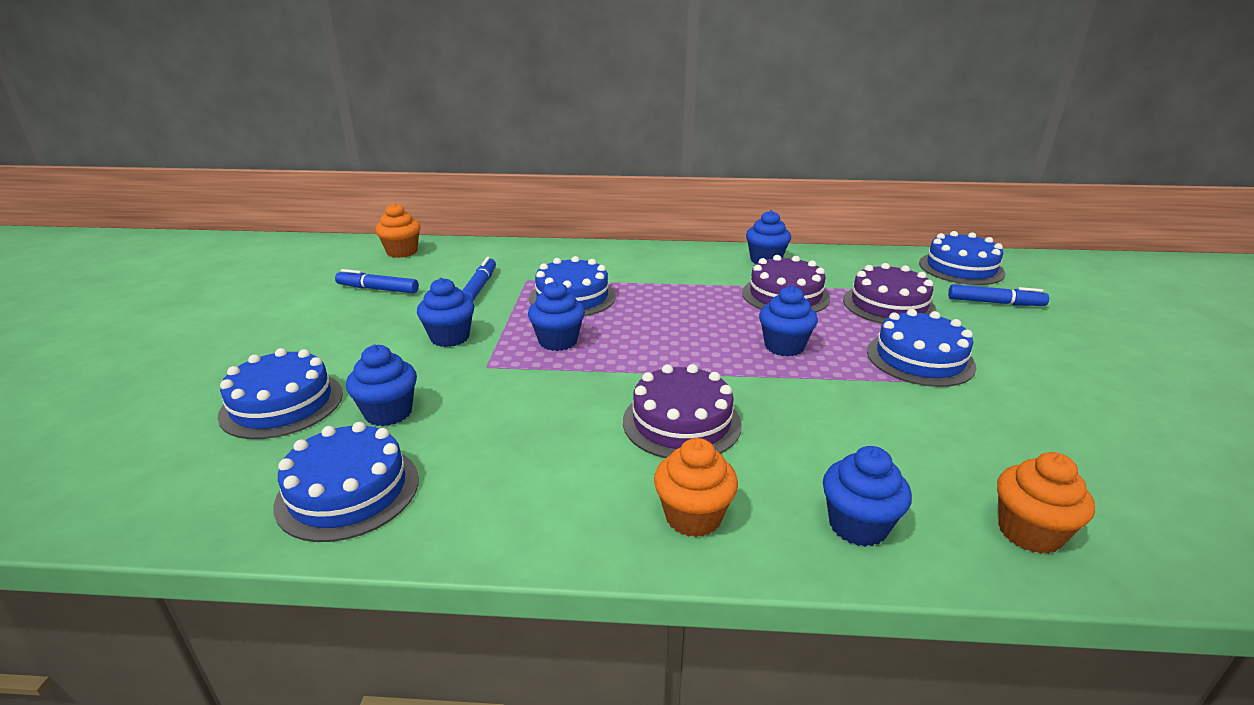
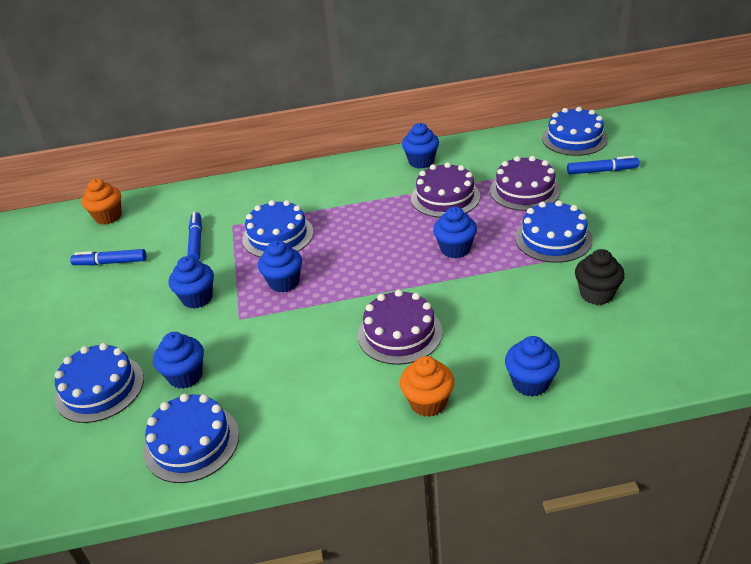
camera: 10 degrees left, 10 degrees up
orange cupcake [997,452,1095,554] -> none
none -> black cupcake [575,249,625,305]

